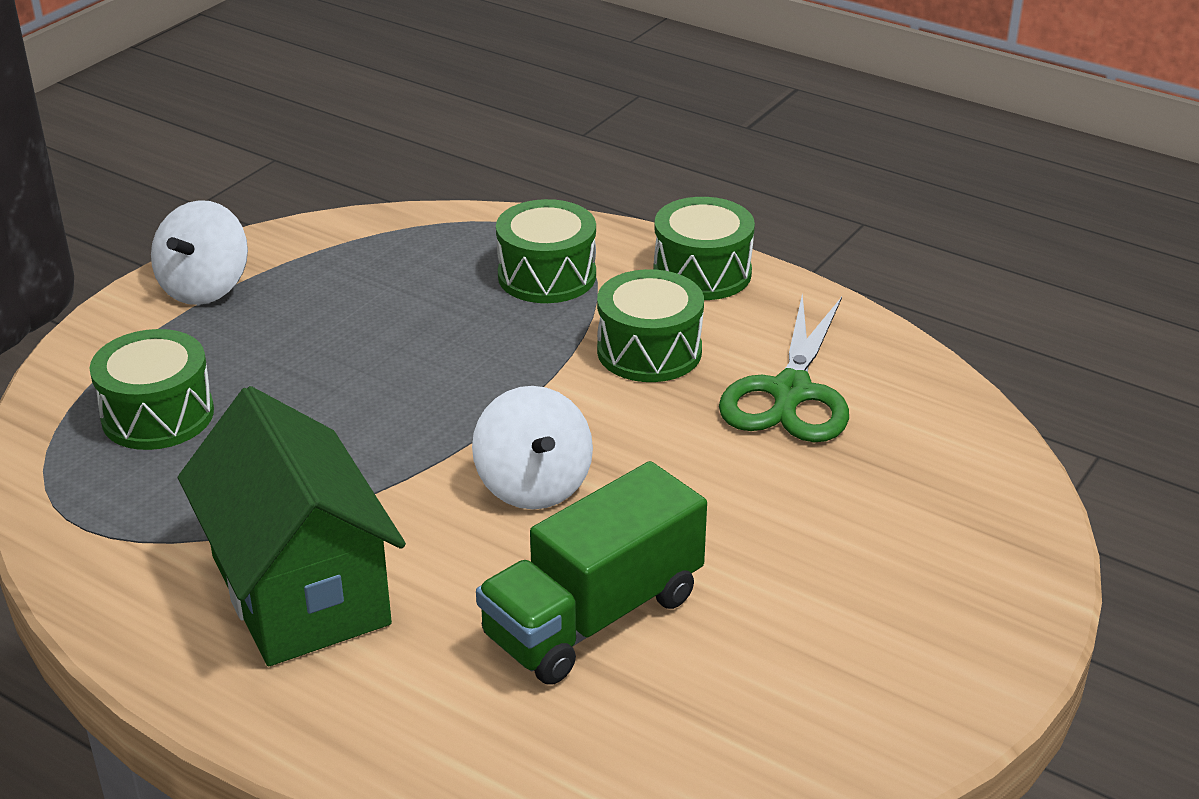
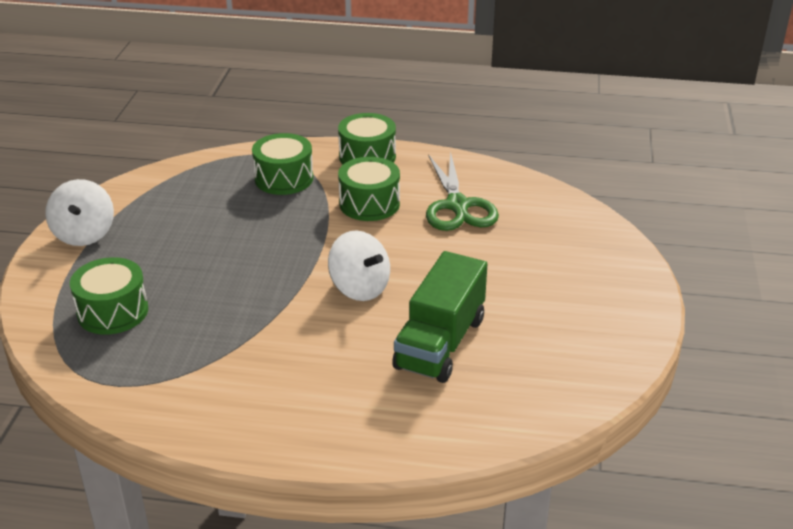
camera: 25 degrees left, 0 degrees up
green house [178,386,406,666] -> none

